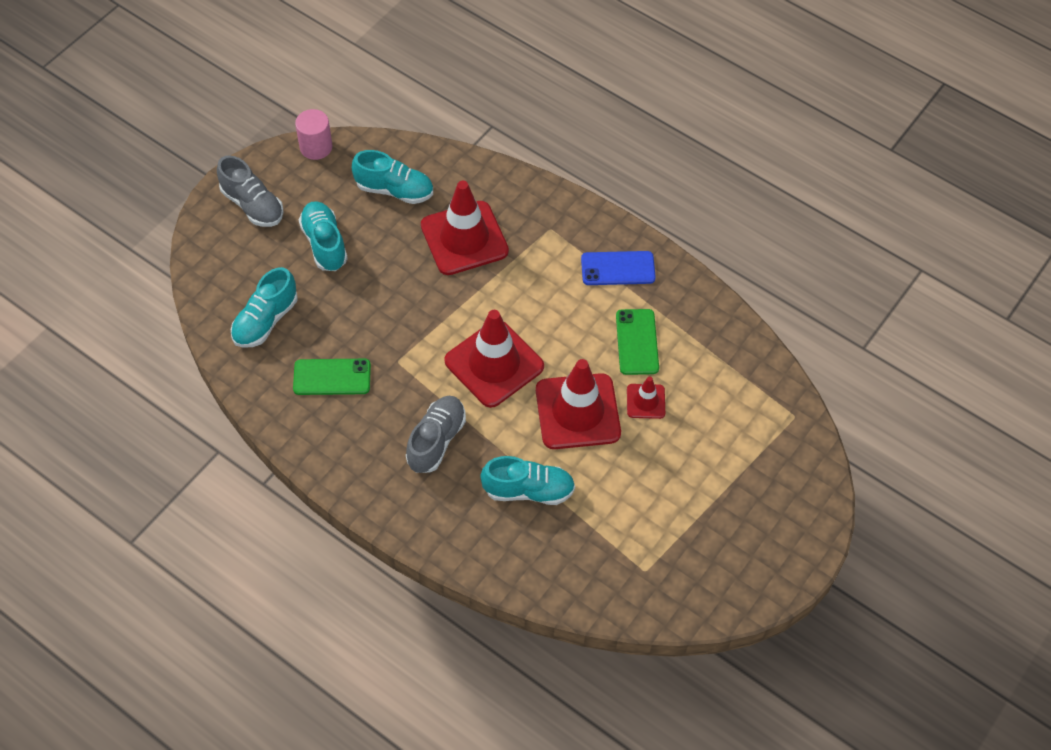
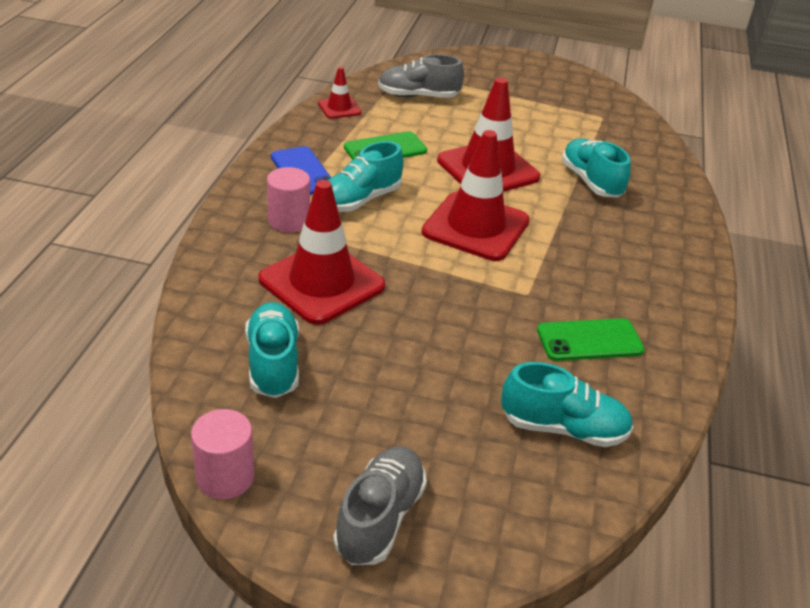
camera: 115 degrees left, 20 degrees down
green phone [293,359,371,395] -> green phone turned 75 degrees counterclockwise [537,318,644,361]
turquoise shoe [299,201,348,271] -> turquoise shoe moved to [328,141,404,212]
grey shoe [406,396,466,473] -> grey shoe moved to [378,54,464,98]
red traffic cone [627,377,665,419] -> red traffic cone moved to [318,67,361,119]
none -> pink cylinder [267,167,310,232]

